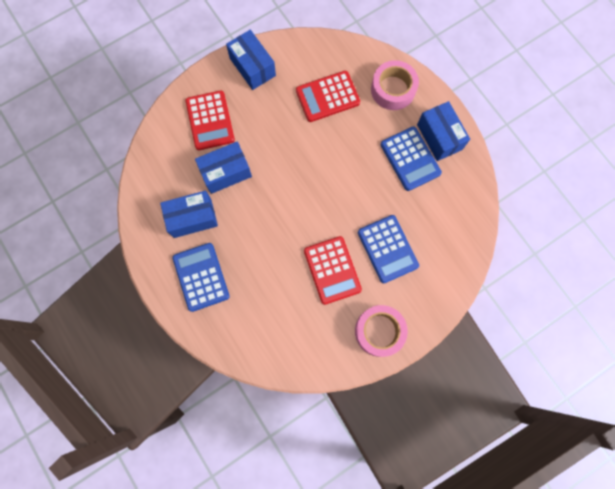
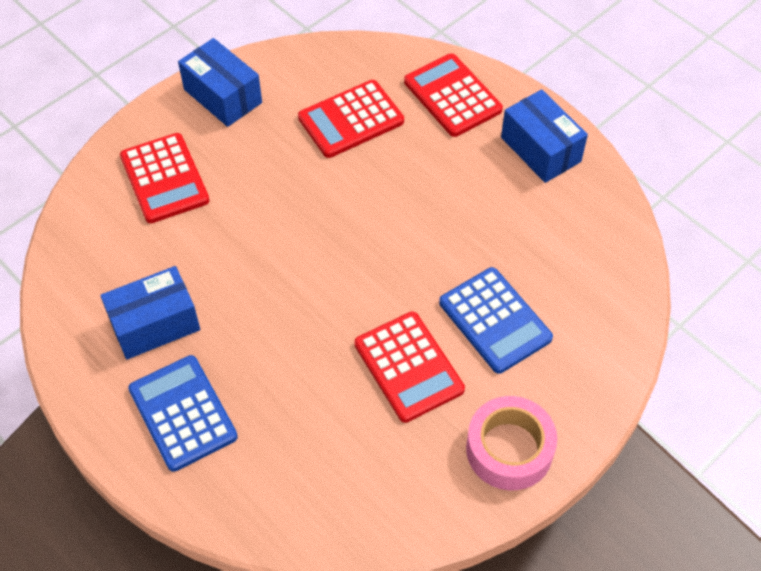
camera: 10 degrees left, 20 degrees down
blue box [195,141,252,194] -> none
pink tape [371,60,419,110] -> red calculator [404,53,503,137]
blue calculator [381,127,442,191] -> none

